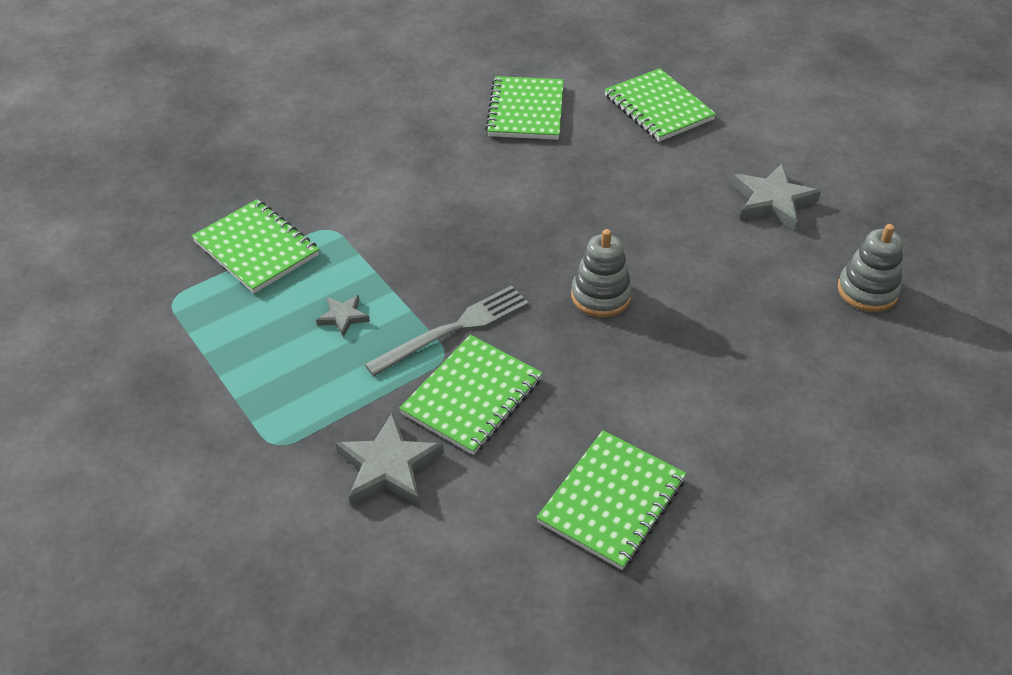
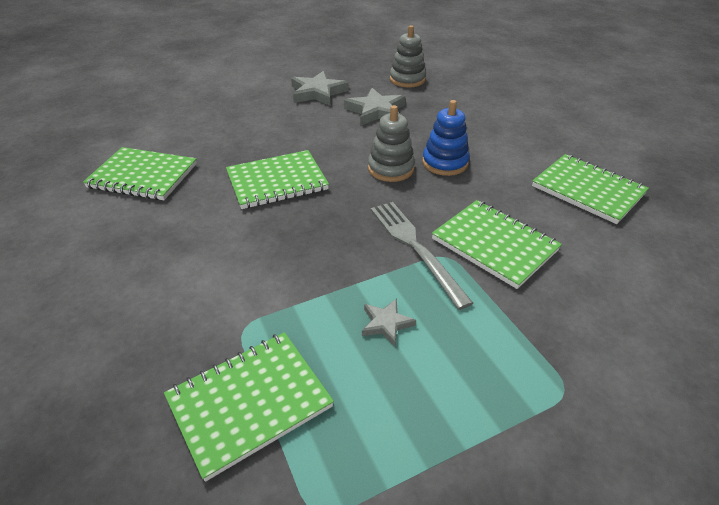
camera: 80 degrees left, 5 degrees down
grey star [335,413,444,506] -> grey star moved to [344,88,405,126]
green notebook [605,68,716,142] -> green notebook moved to [226,150,329,209]
none -> blue stacking toy [422,100,470,176]

